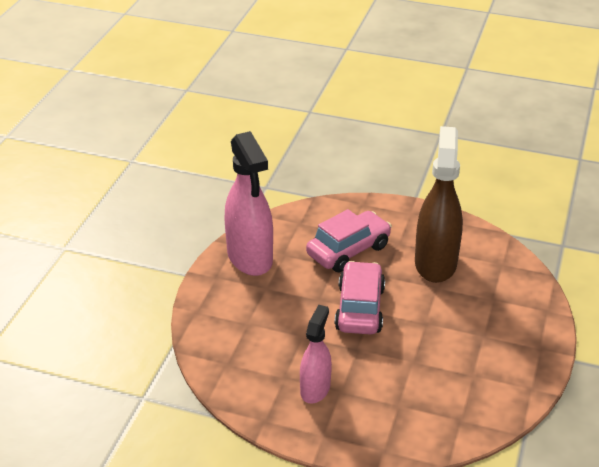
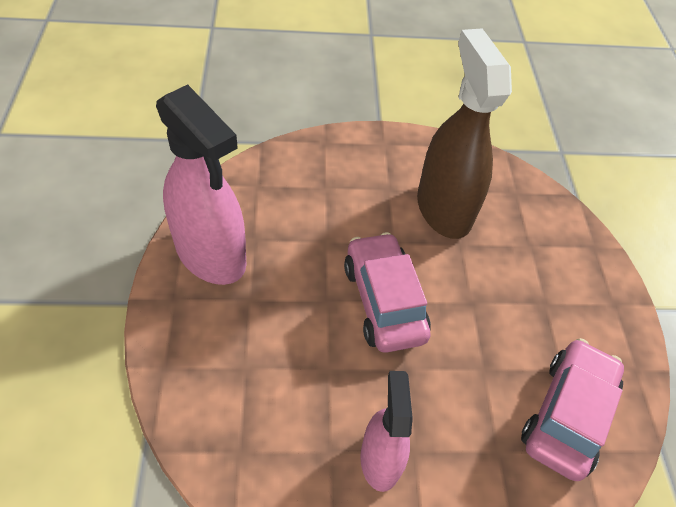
camera: 25 degrees left, 15 degrees up
pink car [306,209,392,272] -> pink car moved to [521,338,624,481]

